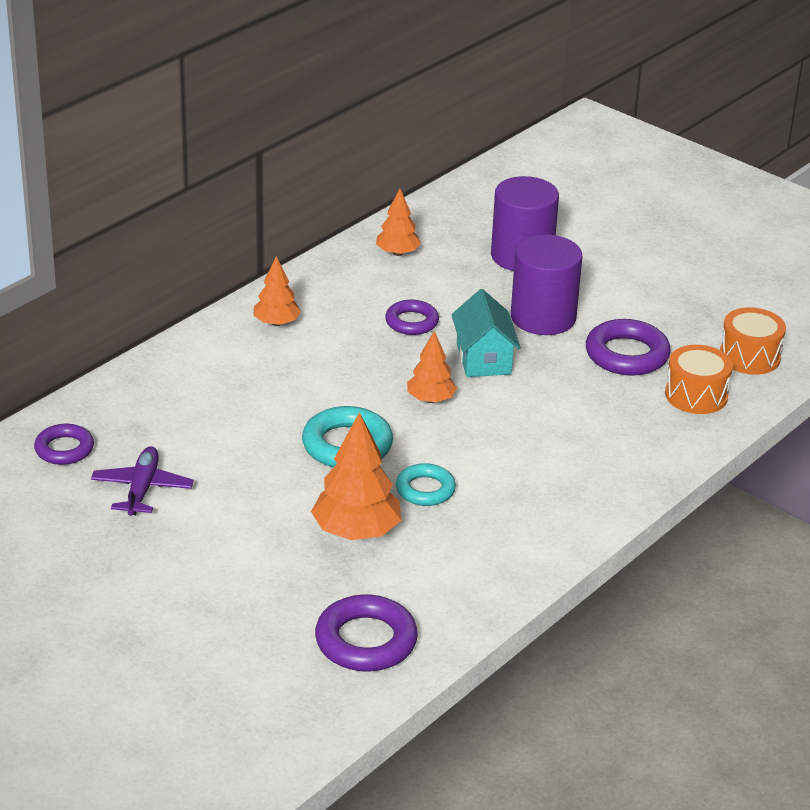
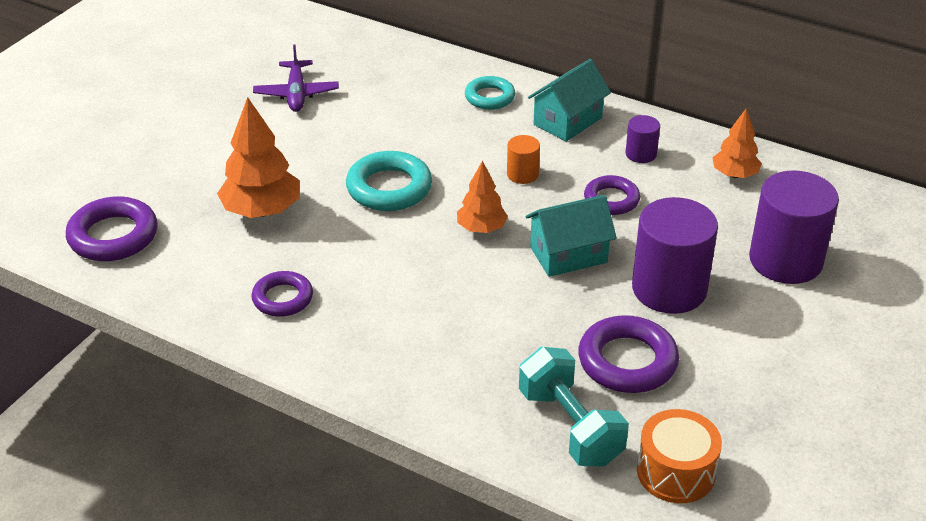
camera: 80 degrees right, 5 degrees up
purple ring [34,424,94,465] -> purple ring moved to [251,271,313,317]
purple plane [91,446,194,516] -> purple plane turned 90 degrees clockwise [253,44,339,112]
orange tree [253,256,301,326] -> turquoise house [528,59,611,142]
turquoise ring [396,463,456,506] -> turquoise ring moved to [465,76,515,110]
orange drum [665,345,733,414] -> turquoise dumbbell [519,347,629,466]
none -> orange cylinder [507,135,540,184]
none -> purple cylinder [626,115,660,163]

